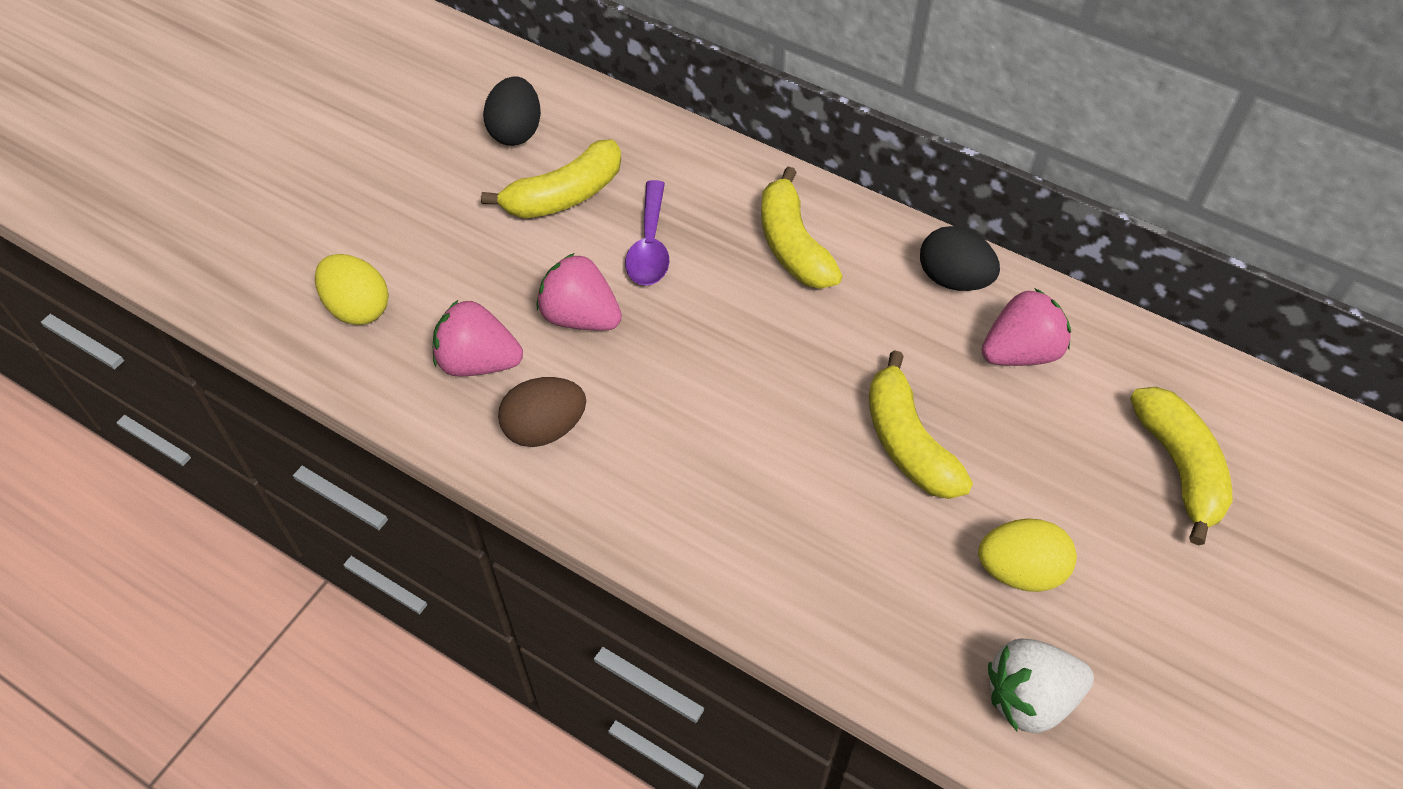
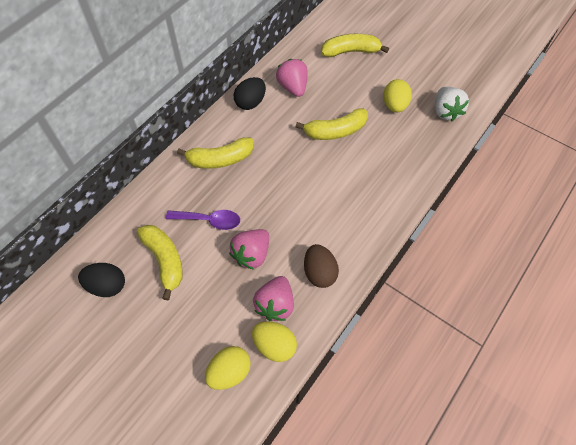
camera: 85 degrees left, 5 degrees up
none -> yellow egg [252,321,297,362]

